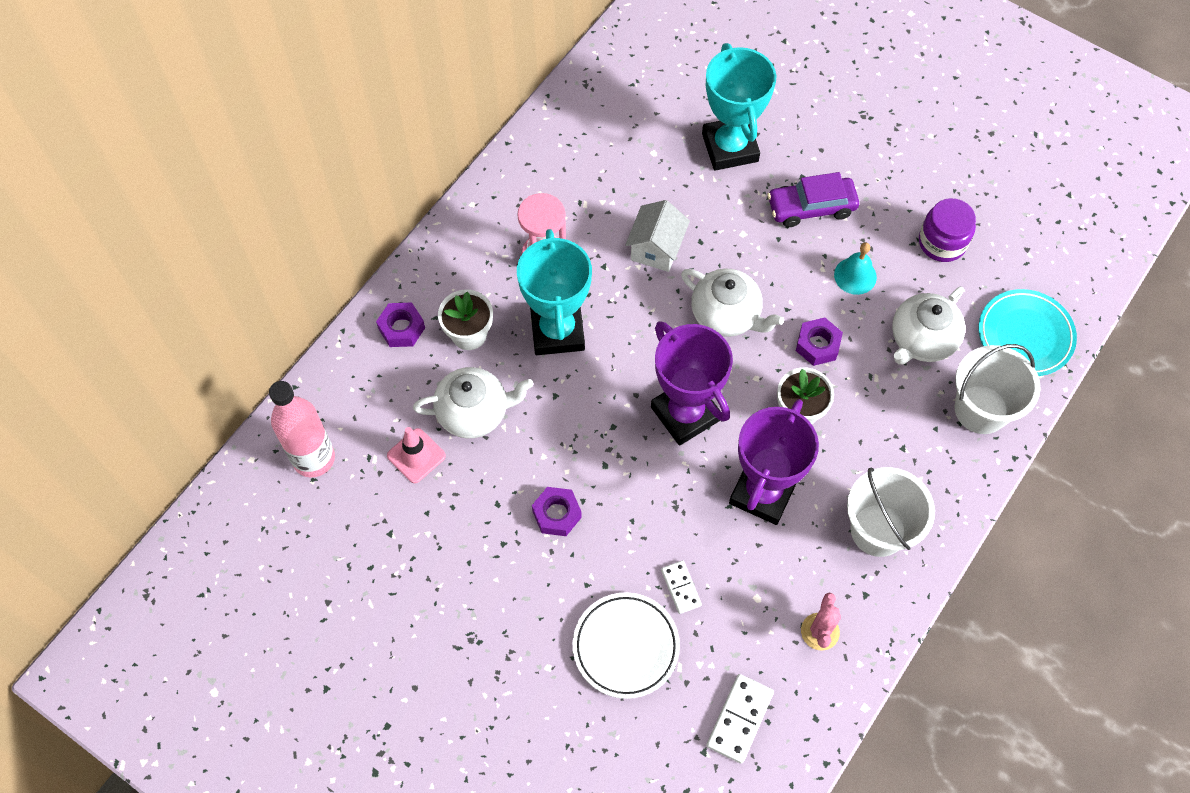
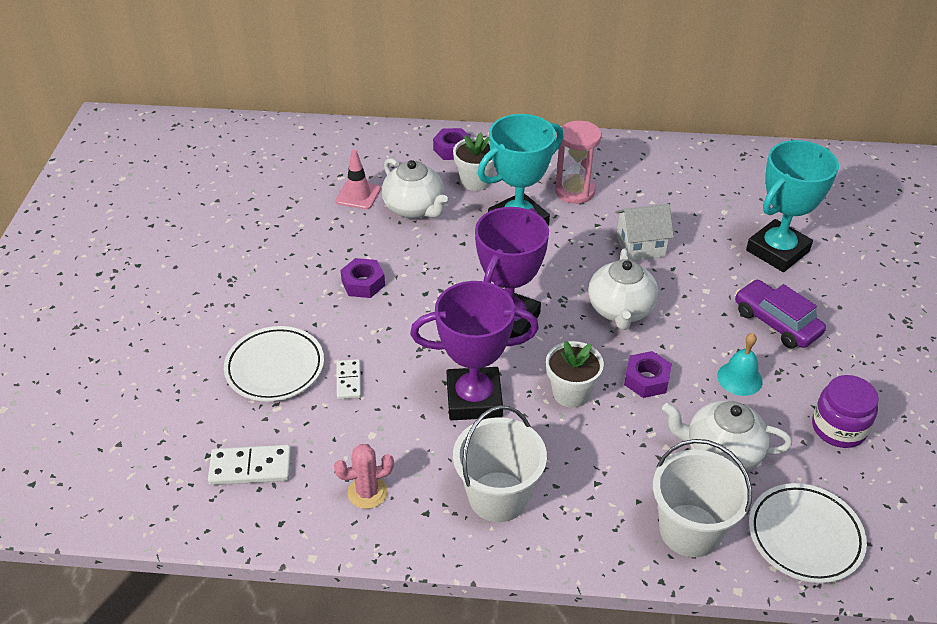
camera: 60 degrees right, 20 degrees down
pink bottle [269,381,335,477] -> none
white domino [661,560,702,614] -> white domino turned 45 degrees counterclockwise [337,359,361,399]
turquoise plate [979,289,1077,376] -> white plate [749,483,867,583]

